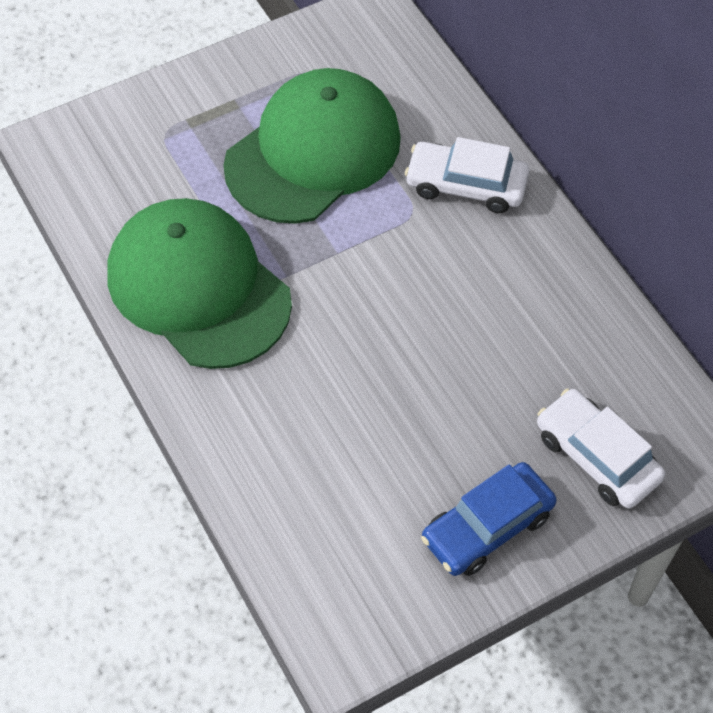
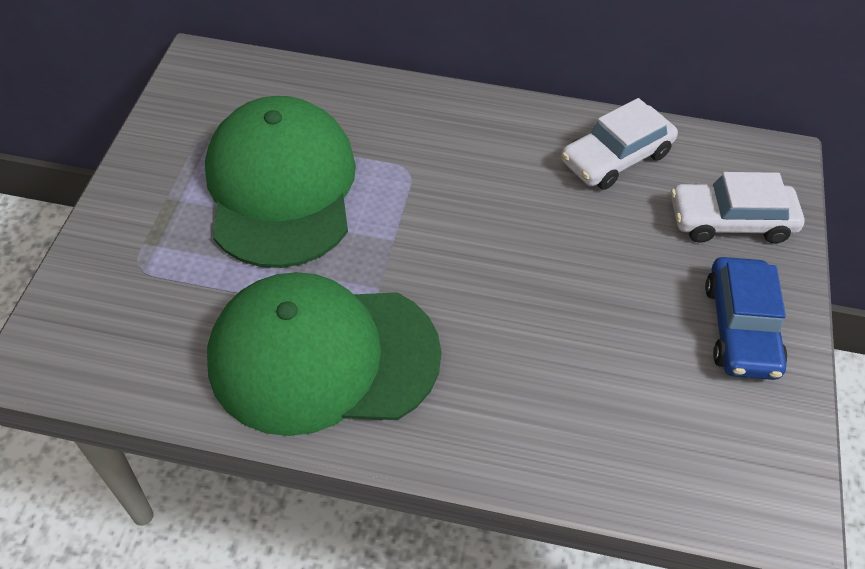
camera: 50 degrees left, 5 degrees down
white car [405,137,529,213] -> white car moved to [561,98,678,190]

